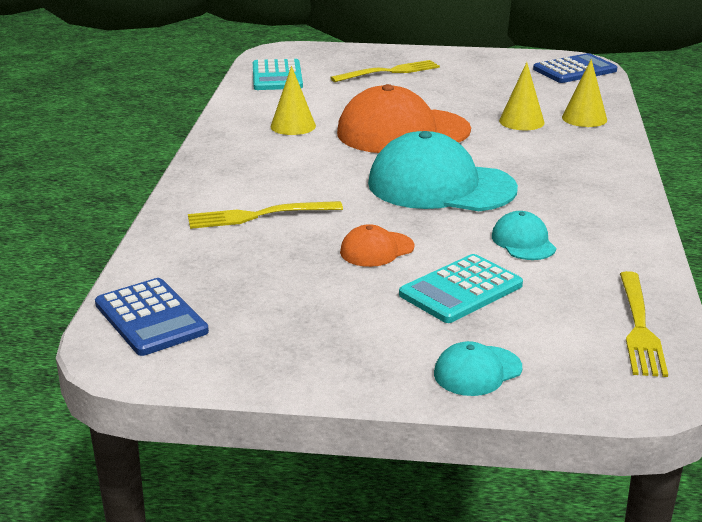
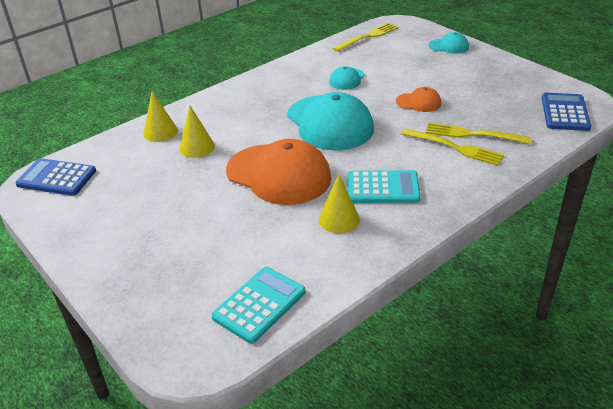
camera: 135 degrees left, 10 degrees up
yellow fork [330,60,440,82] -> yellow fork moved to [426,123,531,144]
turquoise calculator [399,254,523,323] -> turquoise calculator moved to [348,170,421,203]

